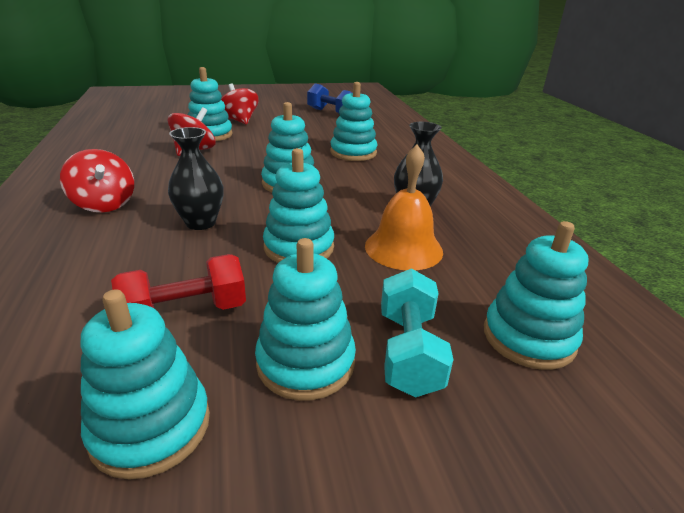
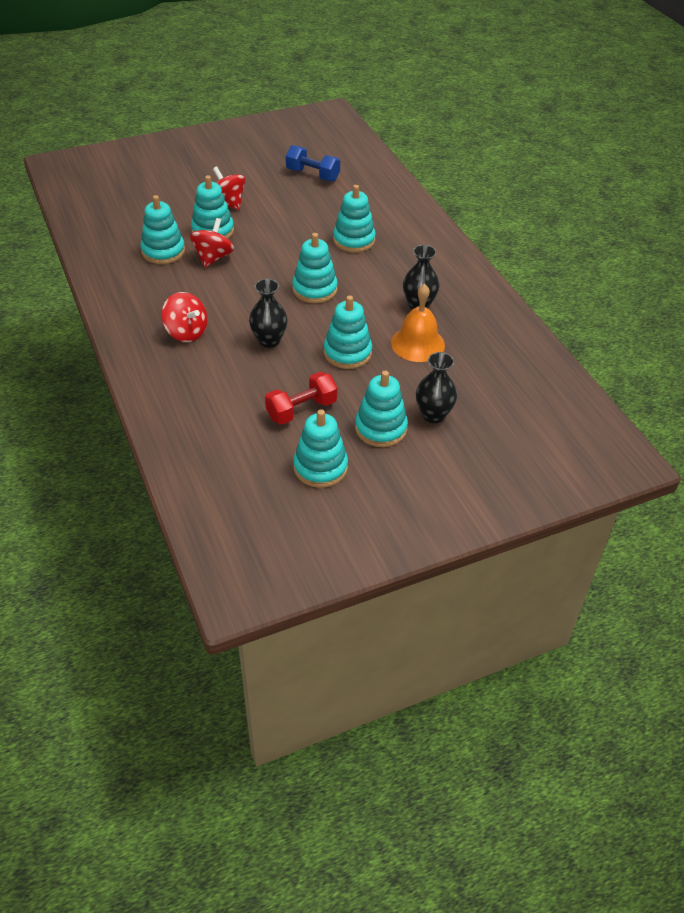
camera: 10 degrees left, 15 degrees up
turquoise dumbbell [381,268,454,398] -> black vase [416,352,457,423]
turquoise stacking toy [484,221,588,370] -> turquoise stacking toy moved to [140,195,185,264]

